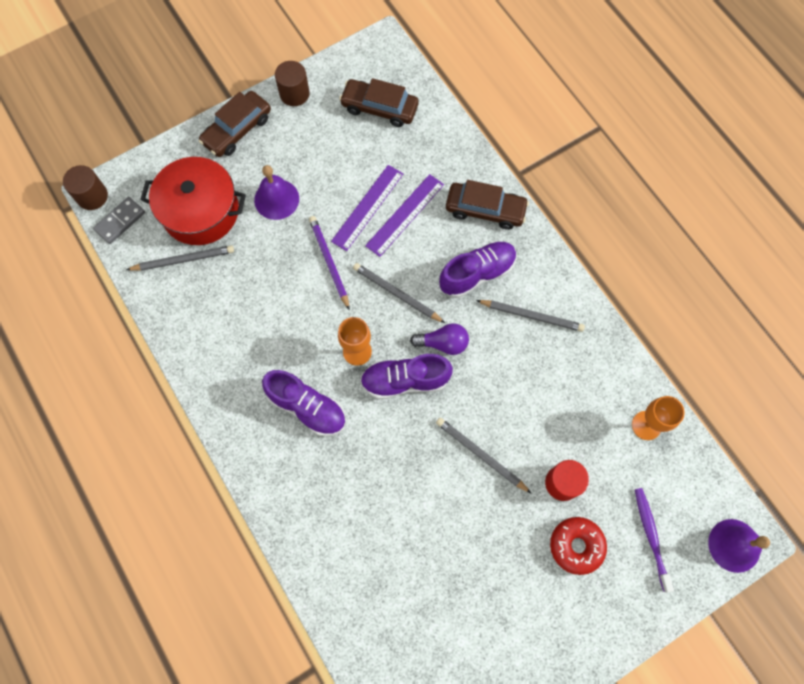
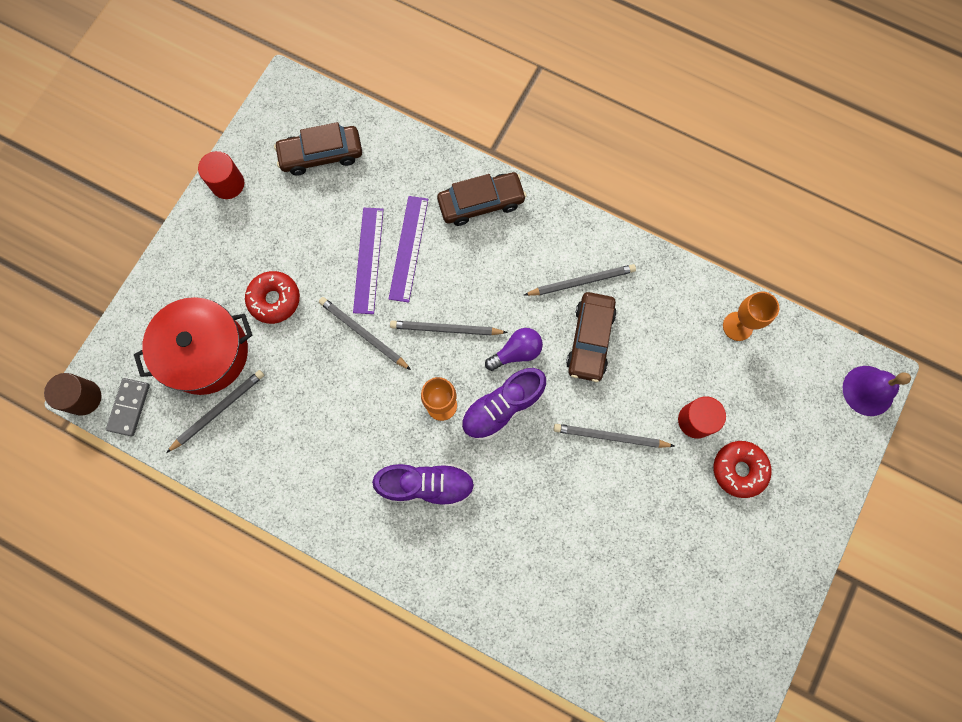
camera: 30 degrees left, 5 degrees up
brown car [199,91,271,157] -> brown car moved to [566,292,617,382]
purple bell [254,165,299,220] -> red donut [245,271,300,324]
brown cylinder [275,61,310,106] -> red cylinder [198,151,244,199]
purple pencil [309,216,350,310] -> grey pencil [319,297,411,370]
purple shoe [439,242,517,298] -> none
purple toothbrush [635,488,674,592] -> none

